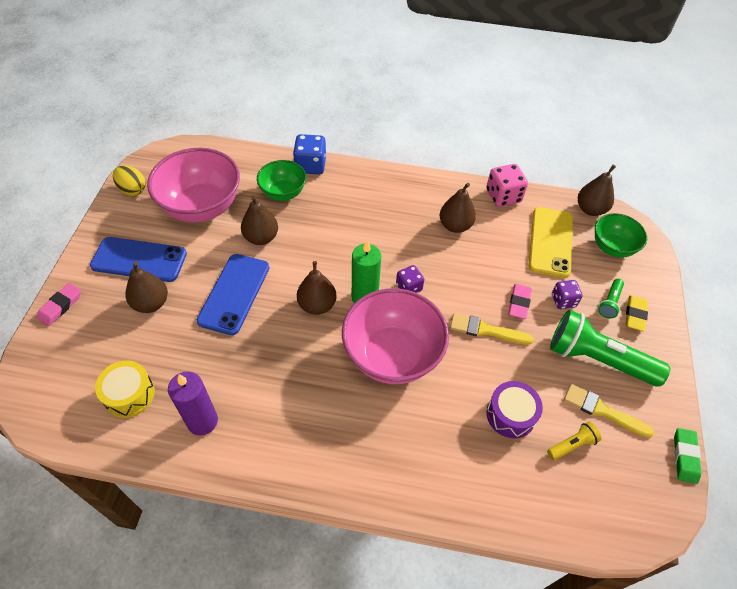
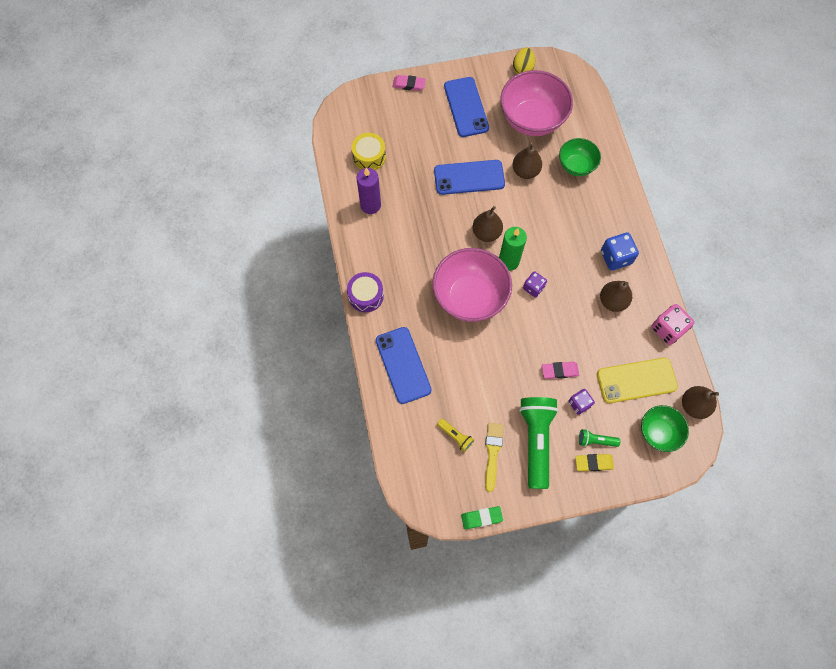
camera: 70 degrees right, 15 degrees up
brown pear [125,262,168,313] -> none
blue dice [293,134,326,174] -> blue dice moved to [601,232,639,271]
yellow brush [450,313,533,345] -> none
purple drum [486,381,543,439] -> purple drum moved to [347,272,384,312]
none -> blue phone [376,327,432,404]

